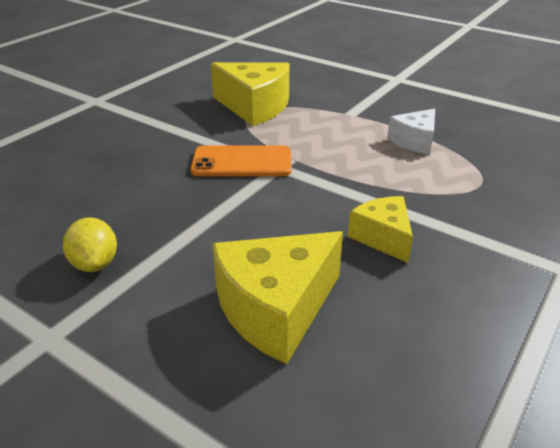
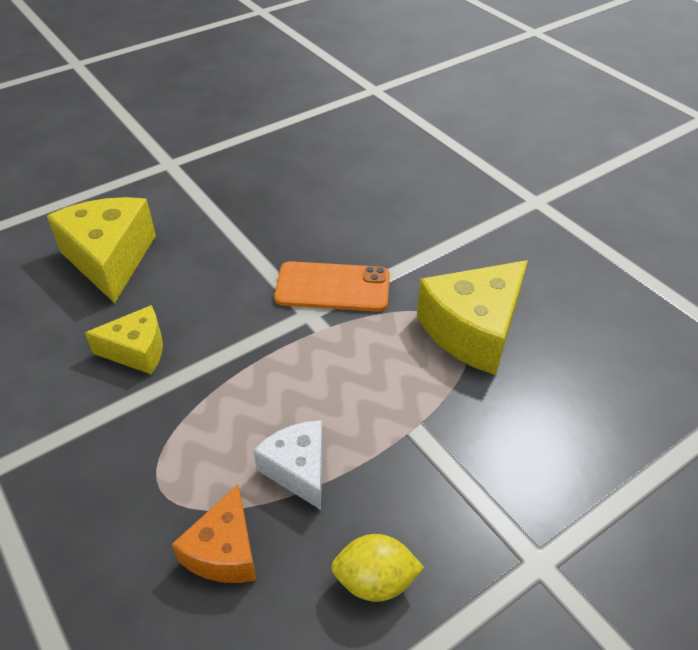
camera: 110 degrees right, 10 degrees up
yellow lemon [63,217,117,272] -> yellow lemon moved to [331,534,424,602]
orange phone [191,145,292,176] -> orange phone turned 75 degrees clockwise [274,261,390,312]
none -> orange cheese [172,485,256,583]

